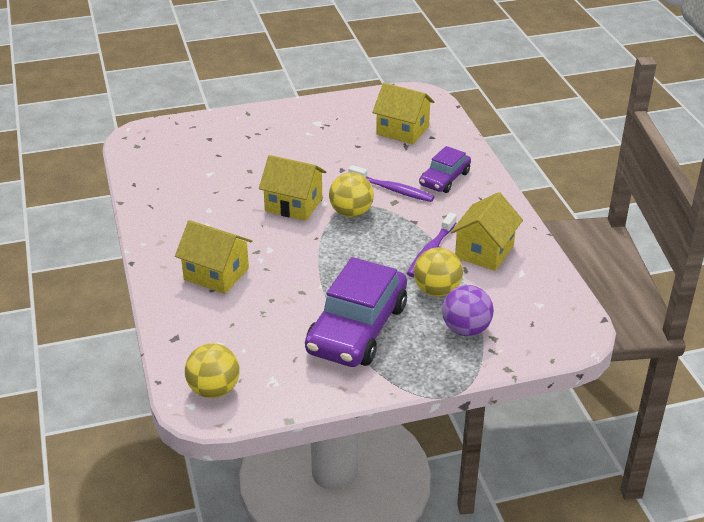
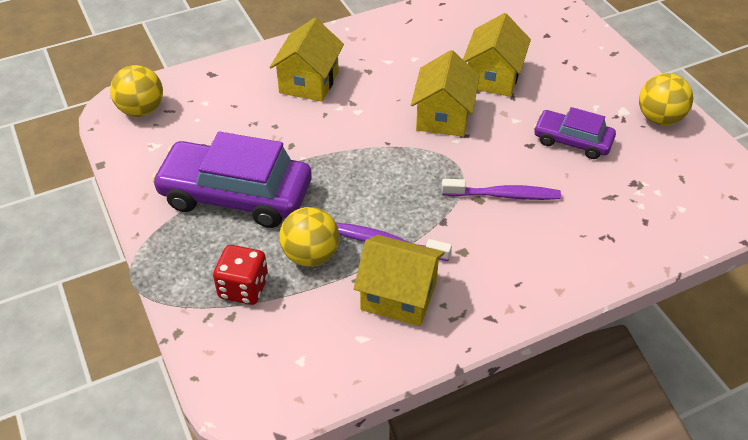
camera: 80 degrees right, 10 degrees up
yellow ball [329,172,374,218] -> yellow ball moved to [639,73,693,125]
purple toothbrush [348,165,434,202] -> purple toothbrush turned 105 degrees counterclockwise [442,179,561,200]
yellow house [372,83,434,144] -> yellow house moved to [463,13,531,97]
purple car [419,146,471,193] -> purple car moved to [534,107,616,159]
purple ball [442,285,494,336] -> red dice [213,245,268,305]

